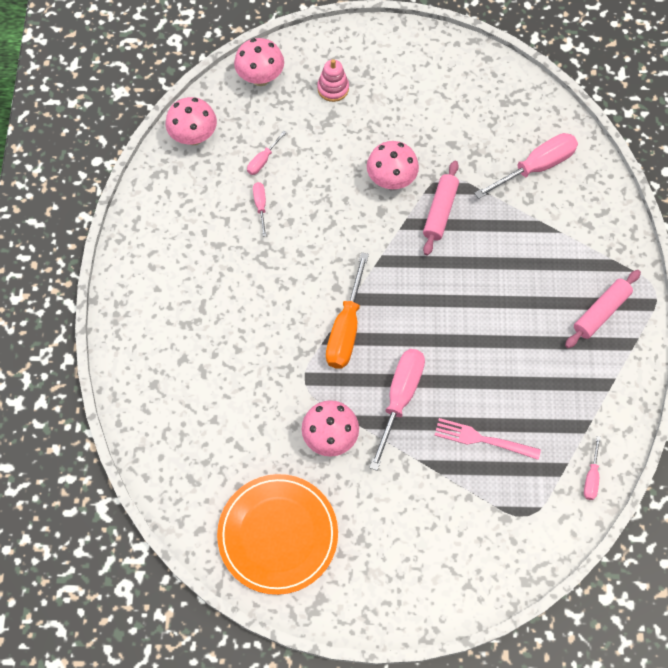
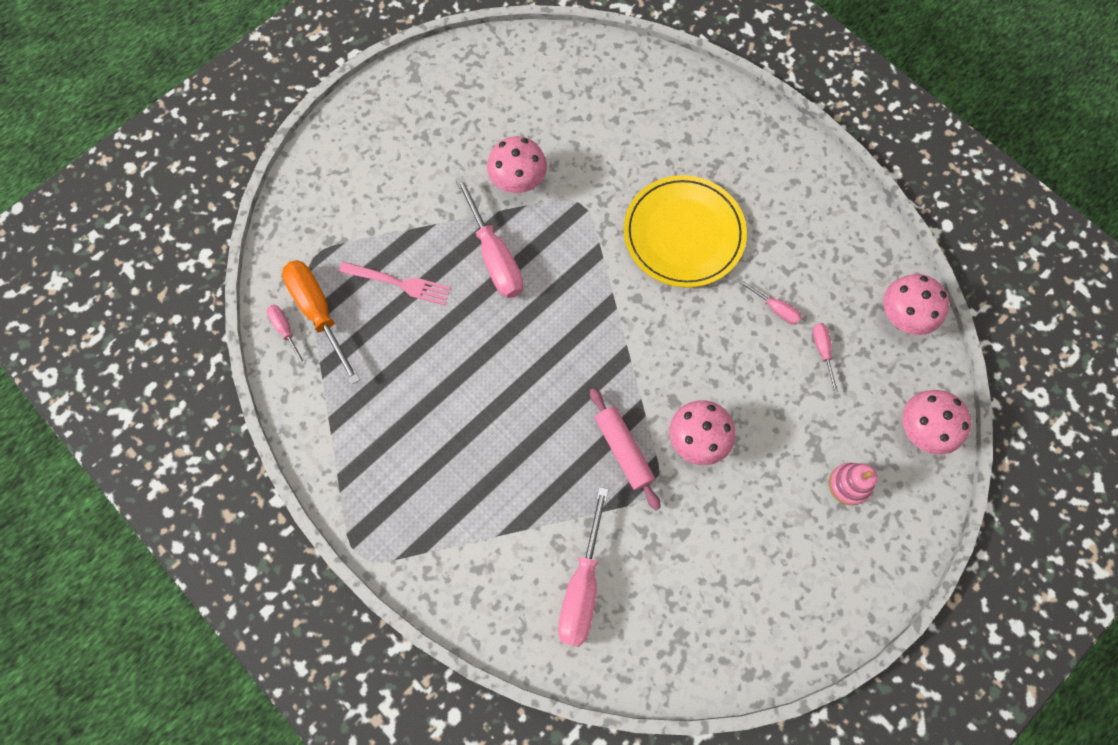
camera: 135 degrees right, 5 degrees up
orange plate [217,474,338,595] -> none
orange screwdriver [326,252,369,369] -> orange screwdriver moved to [282,260,360,384]
pink fork [434,418,541,460] -> pink fork turned 45 degrees clockwise [339,261,451,306]
pink rolling pin [565,270,641,348] -> none
none -> yellow plate [623,175,747,288]

